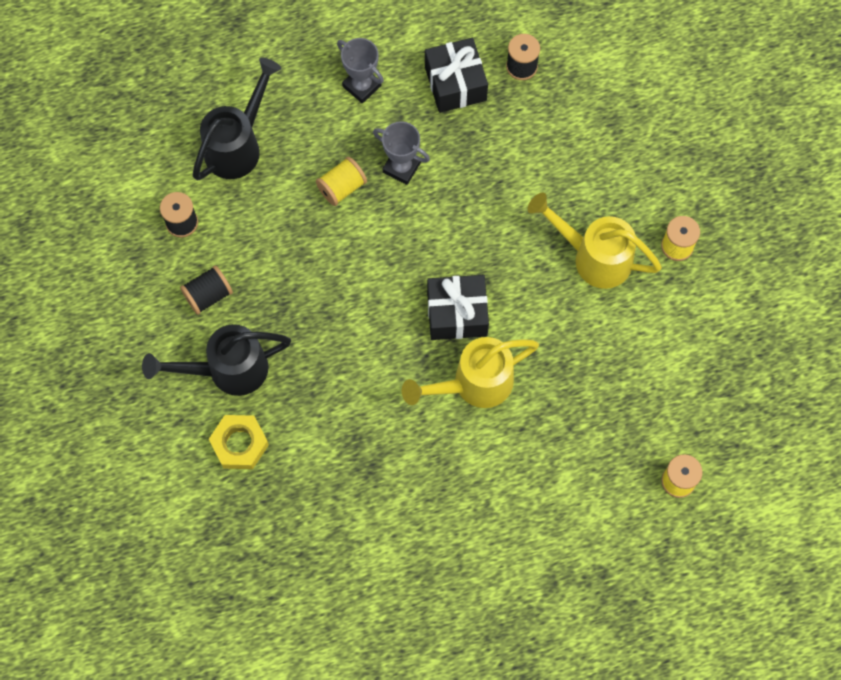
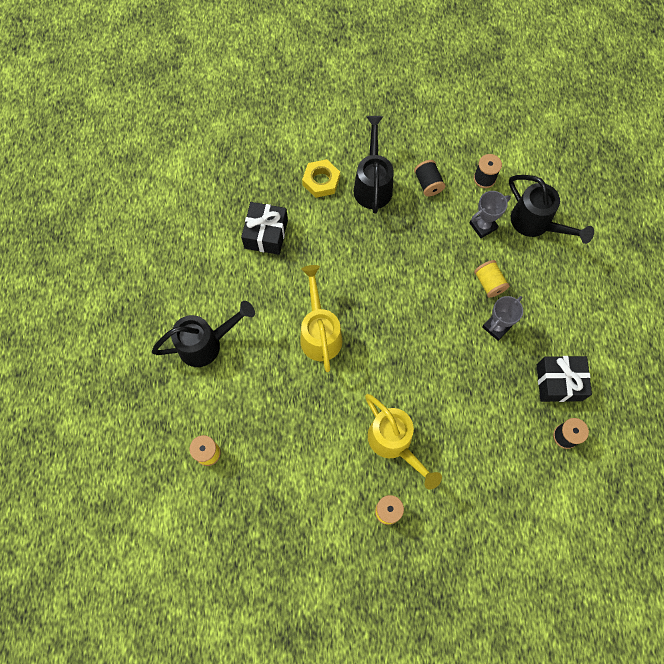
camera: 105 degrees right, 0 degrees up
grey trophy [337,38,384,104] -> grey trophy moved to [470,191,511,238]
black gift [427,275,489,340] -> black gift moved to [241,202,288,255]
yellow watering can [527,193,662,289] -> yellow watering can turned 105 degrees clockwise [365,394,442,490]
none -> black watering can [152,301,255,367]

